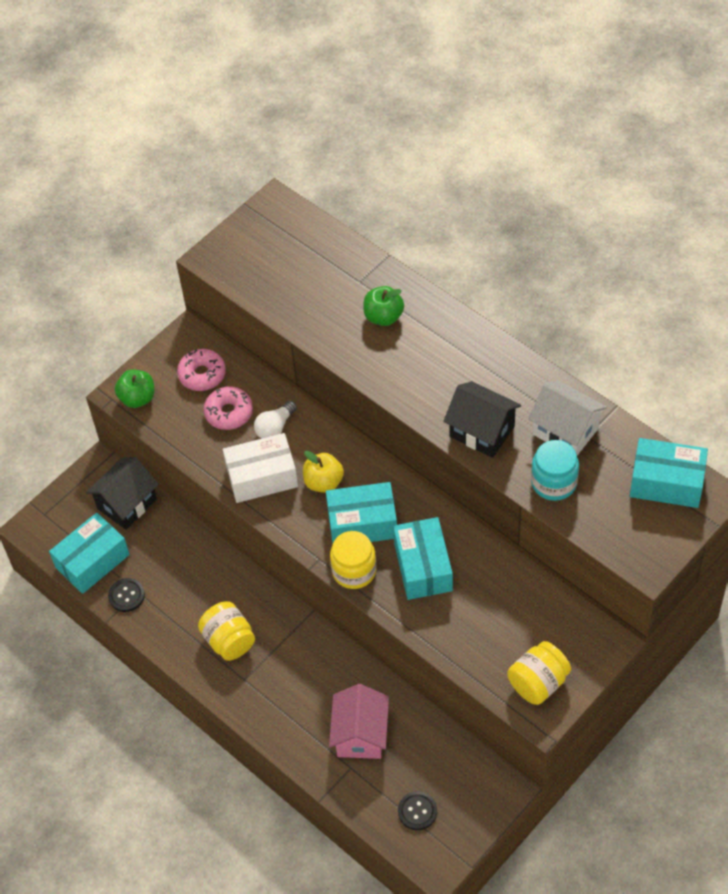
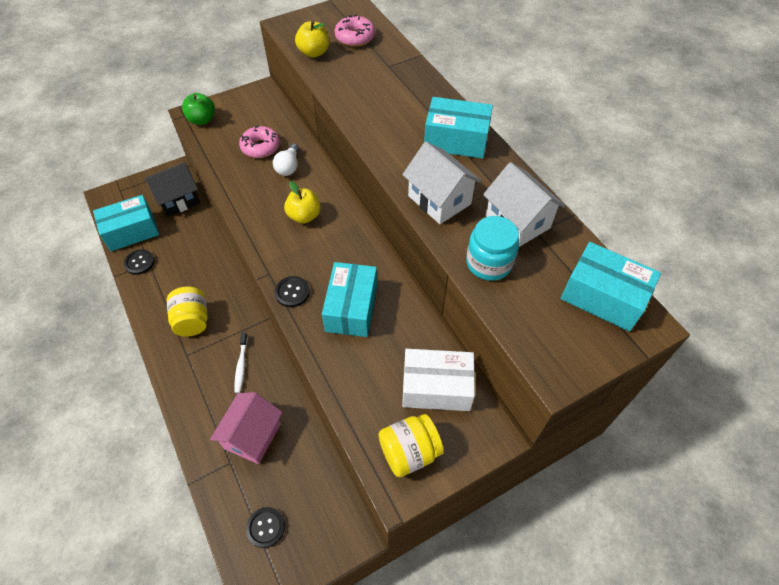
camera: 15 degrees right, 0 degrees up
pink donut [177,349,226,391] -> pink donut moved to [335,15,375,47]
white box [223,433,298,503] -> white box moved to [402,349,475,411]
white light bulb [254,401,297,439] -> white light bulb turned 45 degrees counterclockwise [273,143,299,176]
turquoise box [326,482,397,543] -> turquoise box moved to [424,97,493,159]
yellow jar [330,531,376,589] -> black button [274,276,310,307]
green apple [363,286,404,326] -> none
black house [443,381,521,458] -> white house [402,142,482,224]
none -> white toothbrush [235,332,248,393]
none -> yellow apple [295,21,329,58]

